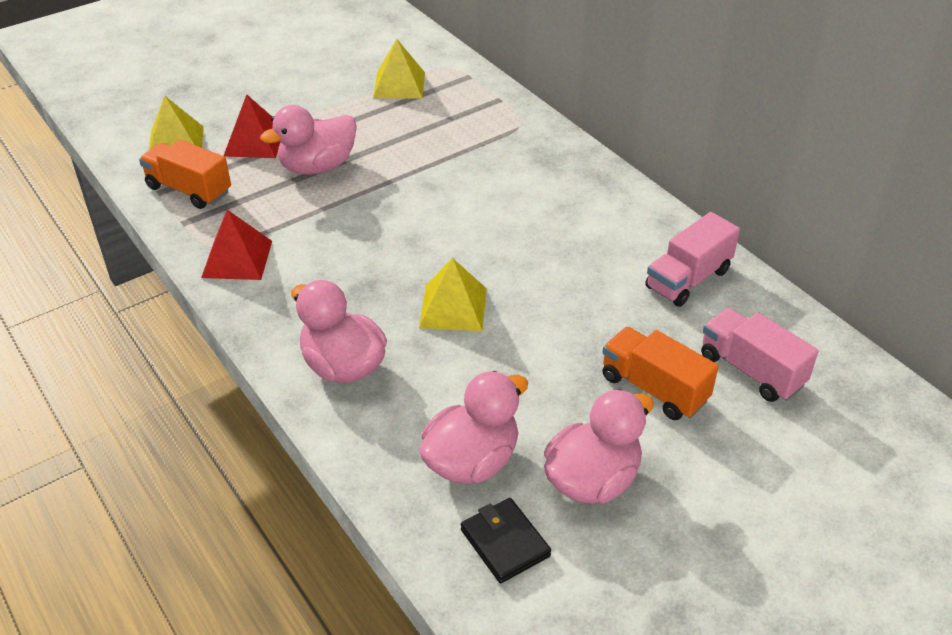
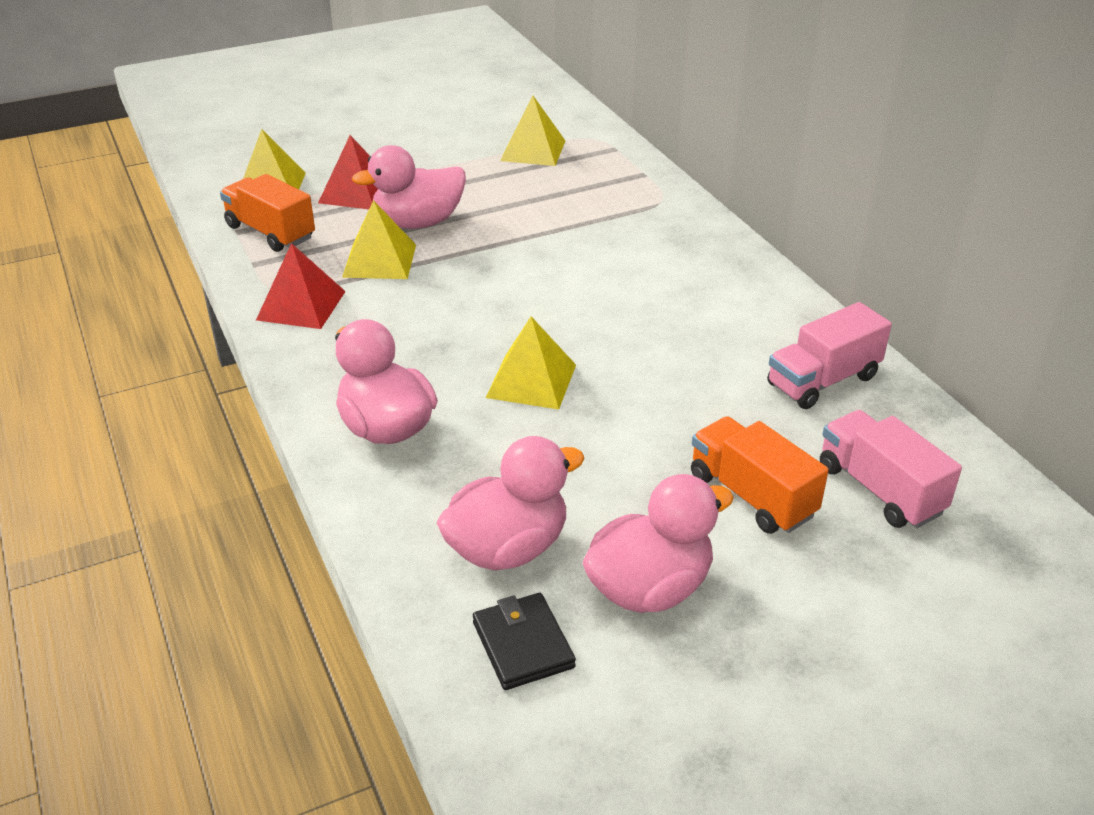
camera: 10 degrees right, 5 degrees down
none -> yellow pyramid [342,200,416,279]

